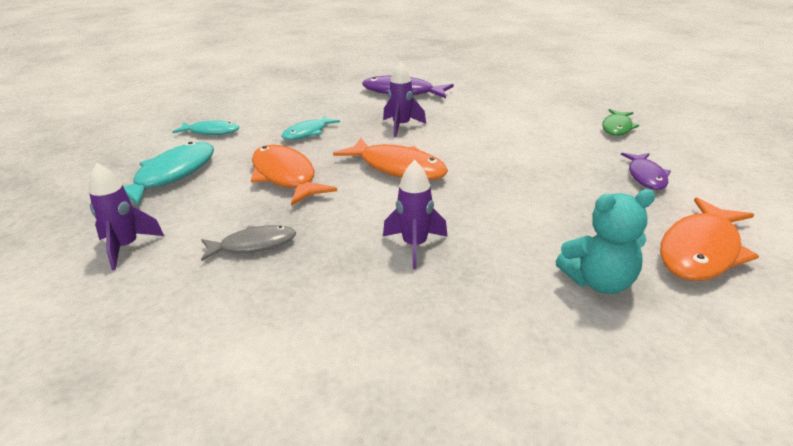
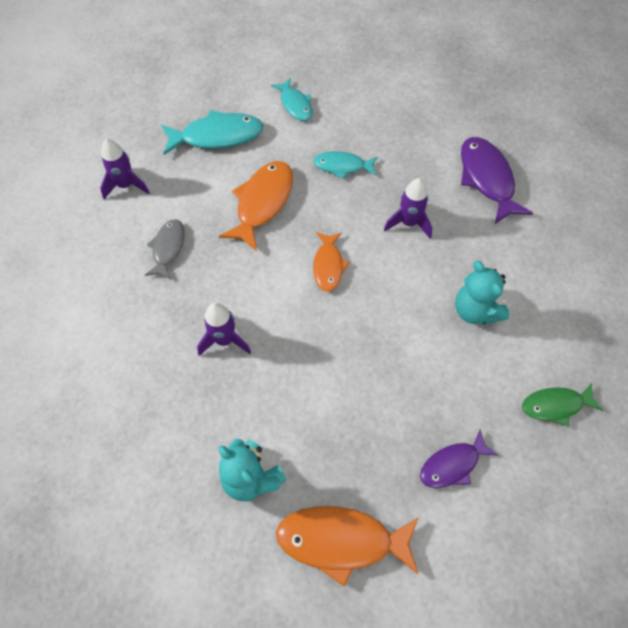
camera: 55 degrees right, 30 degrees up
grey fish [201,225,296,261] -> grey fish turned 120 degrees counterclockwise [145,219,185,280]
orange fish [333,138,448,180] -> orange fish [313,232,350,292], size x0.61
none -> turquoise teddy bear [455,261,509,325]

